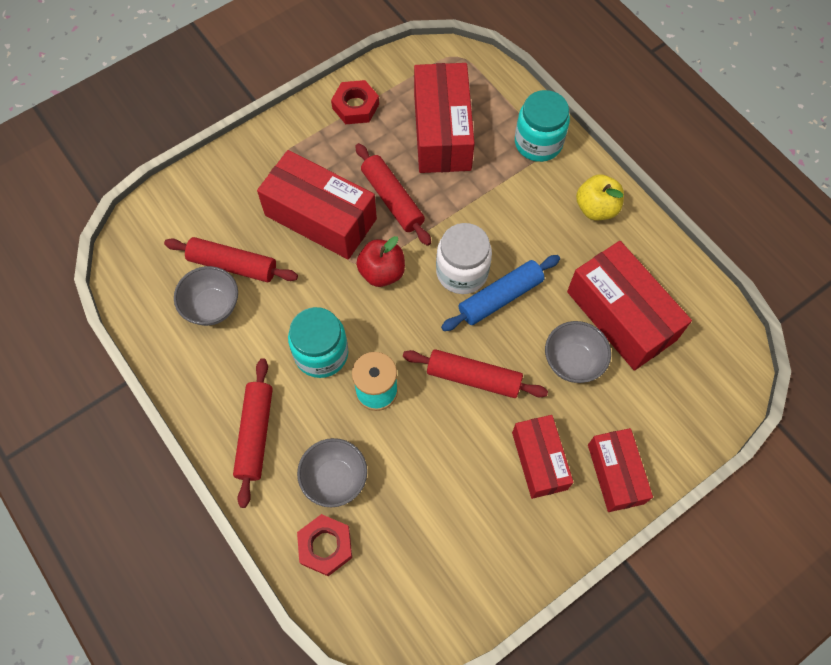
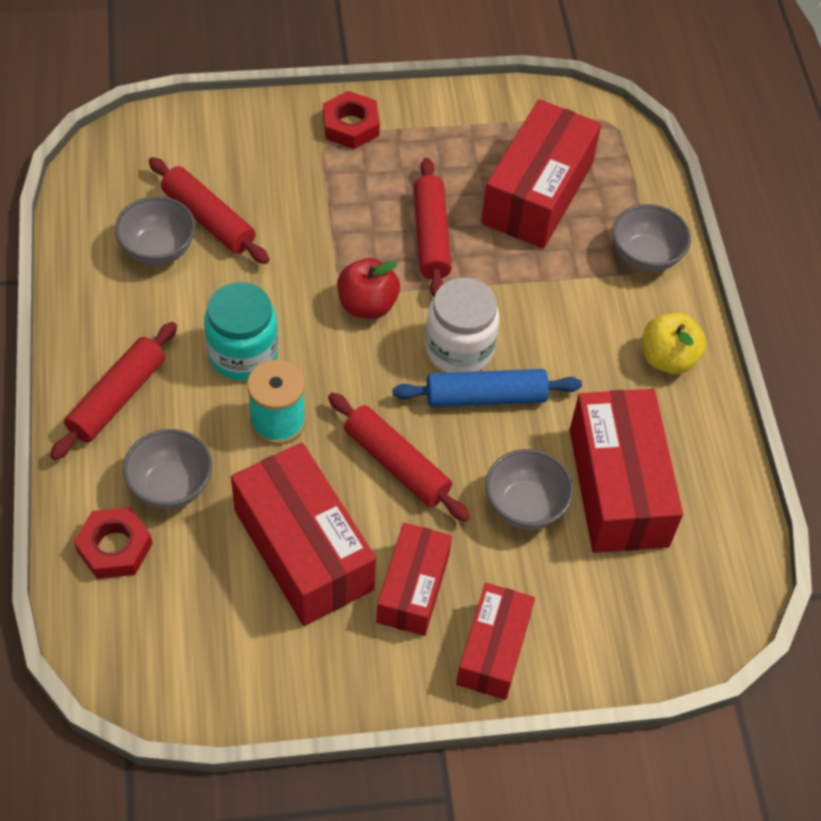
camera: 25 degrees right, 10 degrees down
red box [257,150,377,260] -> red box moved to [231,443,376,626]
red nut [331,80,379,124] -> red nut moved to [323,91,380,149]
turquoise jar [515,90,570,162] -> grey bowl [613,204,691,272]

